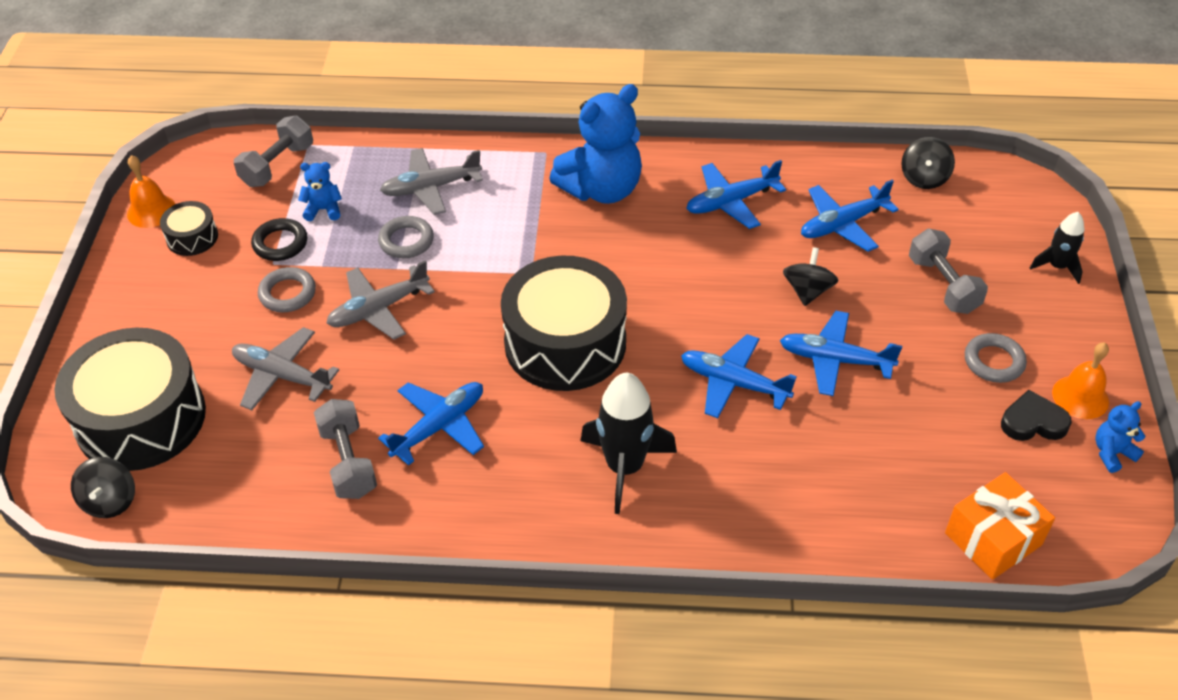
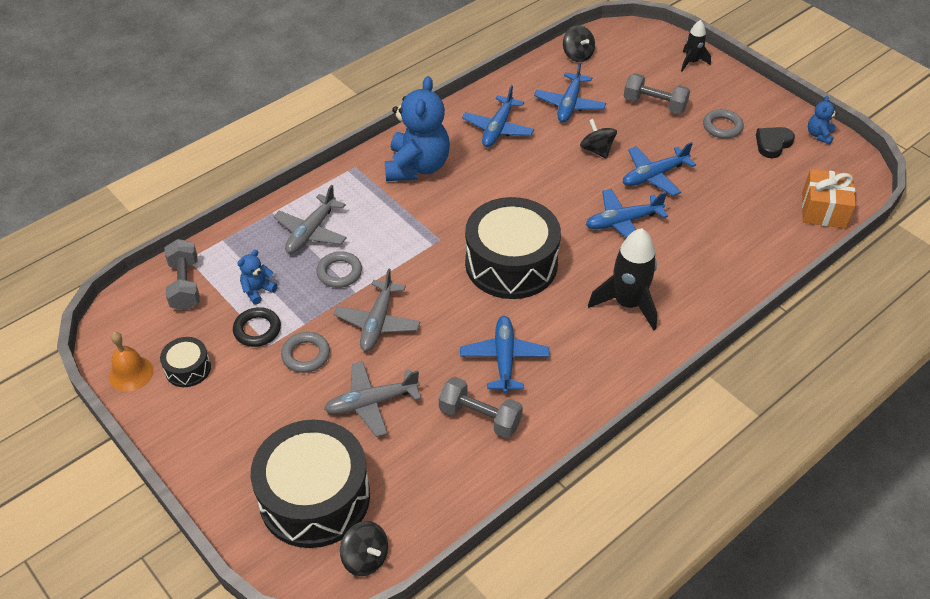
camera: 45 degrees left, 0 degrees up
orange bell [1052,343,1109,419] -> none

